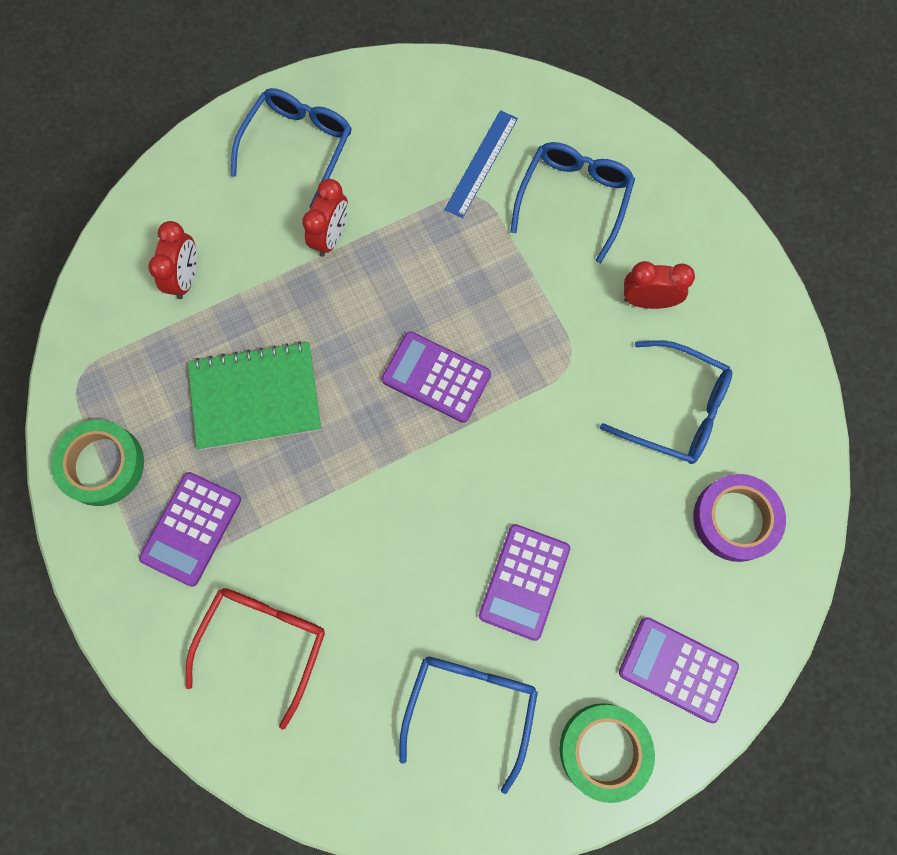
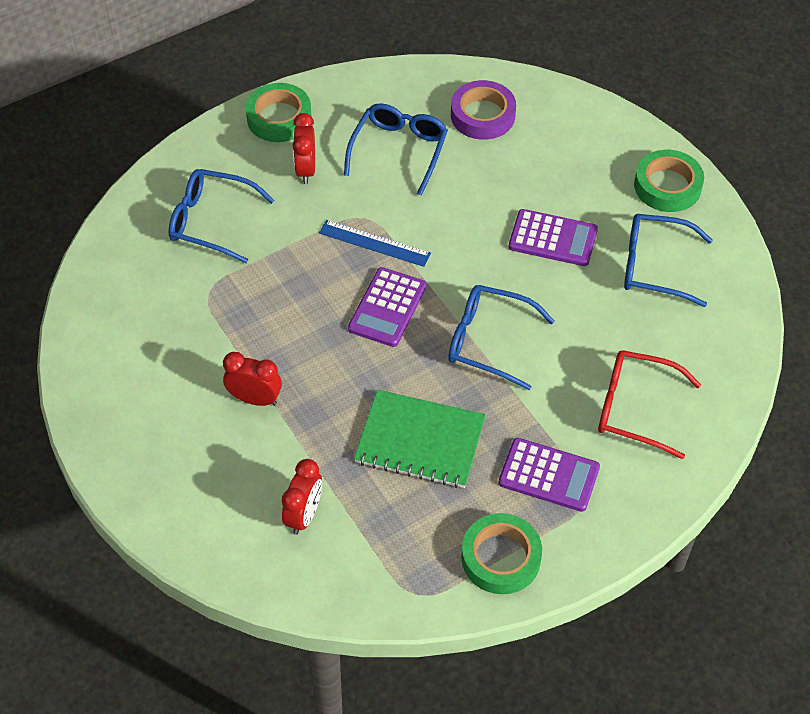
camera: 95 degrees left, 20 degrees down
red clock [148,221,197,299] -> red clock turned 105 degrees clockwise [282,459,322,535]
green notebook [188,341,321,450] -> green notebook turned 60 degrees counterclockwise [354,390,486,488]
blue glasses [230,88,352,208] -> blue glasses moved to [448,285,555,390]
blue ruler [444,110,518,218] -> blue ruler moved to [319,220,431,267]
purple calculator [619,617,739,723] -> none
none -> green tape [246,83,312,142]

